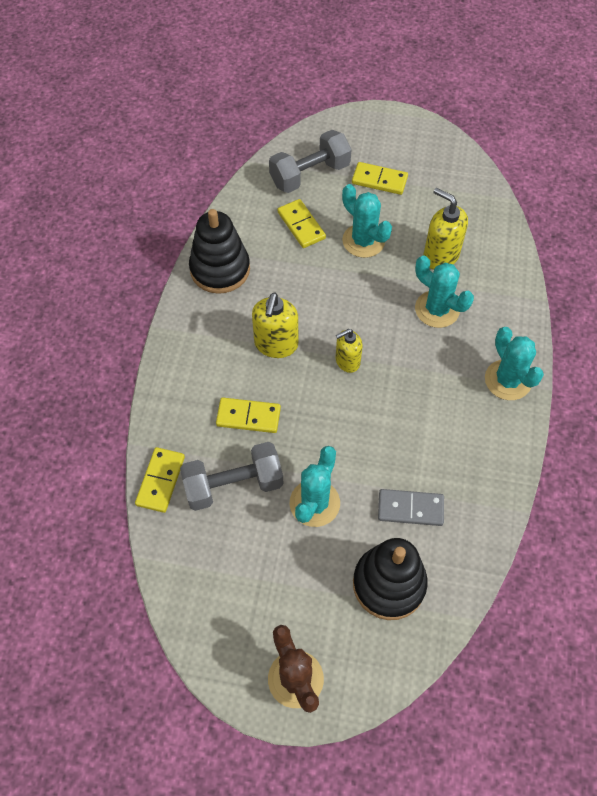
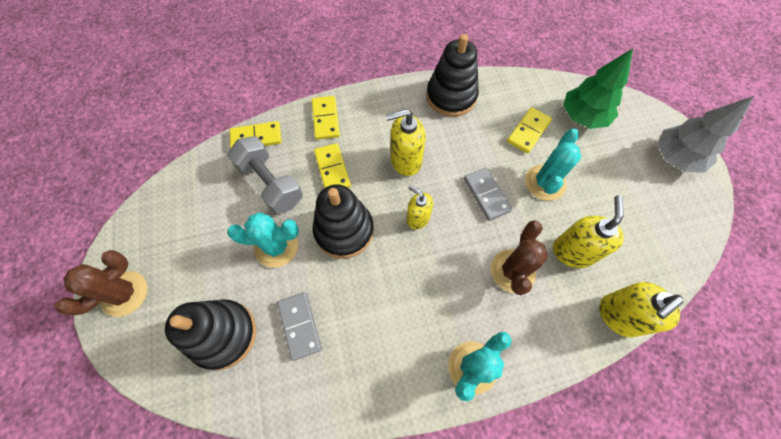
camera: 65 degrees right, 5 degrees up
grey dumbbell [269,130,352,193] -> green tree [563,48,633,129]
yellow domino [352,162,408,195] -> yellow domino moved to [312,96,340,140]
turquoise cactus [415,256,474,328] -> brown cactus [491,220,548,295]
none -> black stacking toy [313,184,374,259]
none -> grey domino [464,168,512,221]
none -> yellow soap dispenser [599,282,683,337]
none -> grey tree [658,96,754,173]

